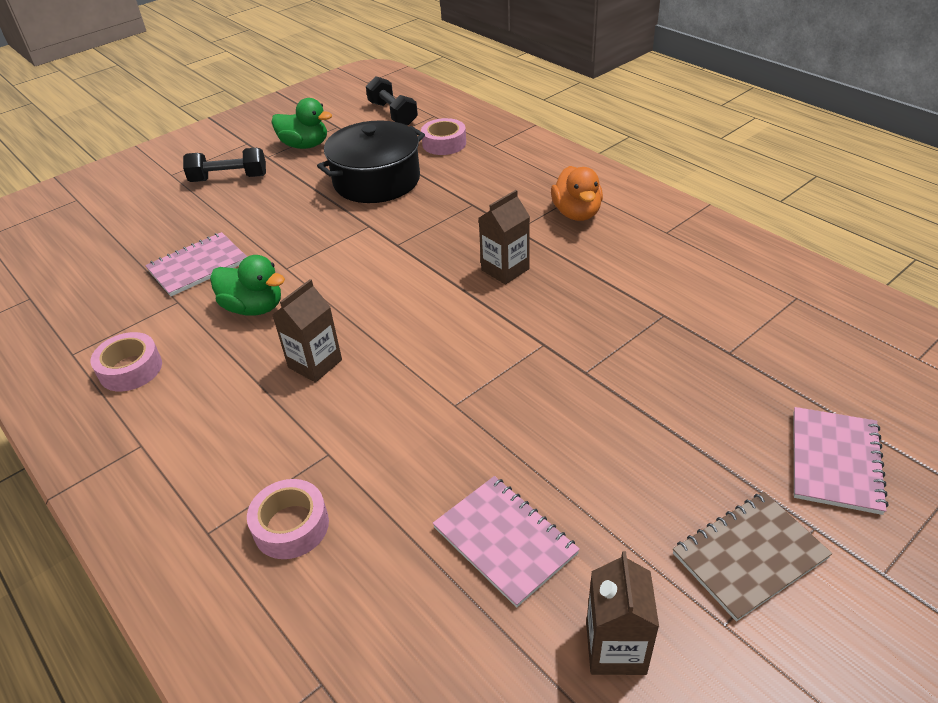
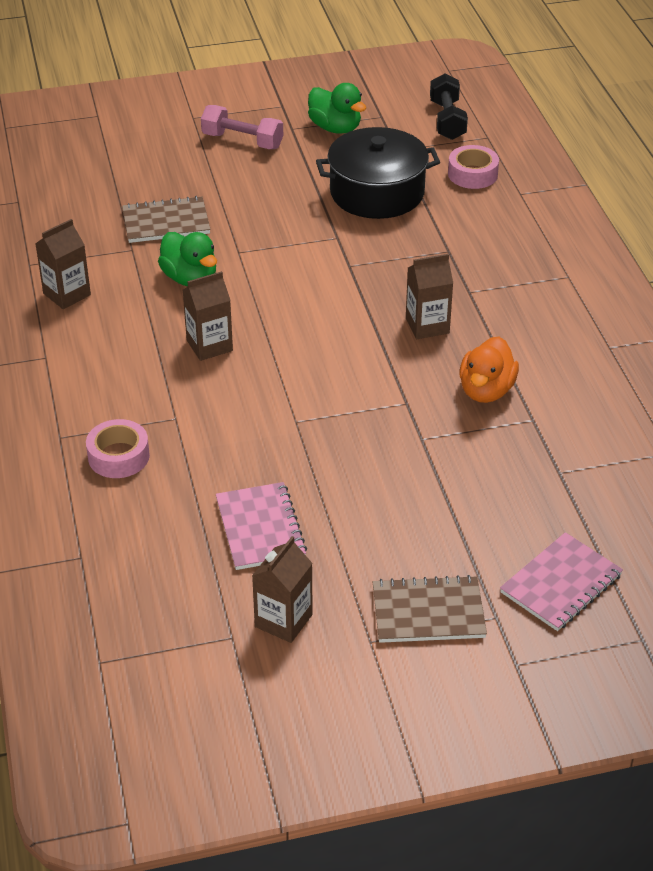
camera: 25 degrees right, 0 degrees up
pink tape [91,332,162,392] -> brown carton [35,219,91,309]
pink notebook [145,232,247,296] -> brown notebook [122,196,211,243]
black dumbbell [183,148,266,182] -> pink dumbbell [201,105,283,149]
orange duck [551,166,603,221] -> orange duck moved to [459,336,519,403]

